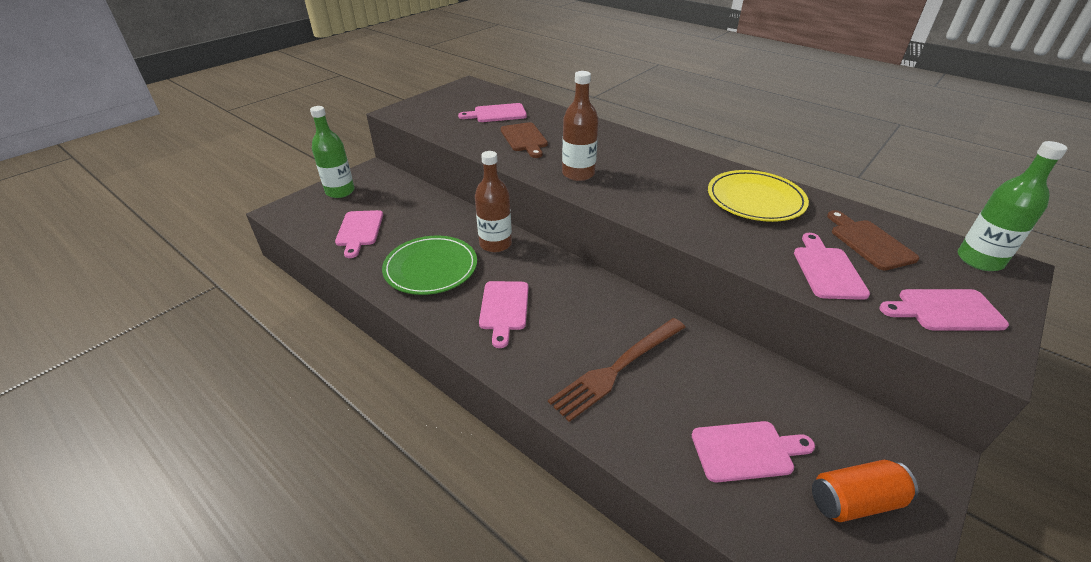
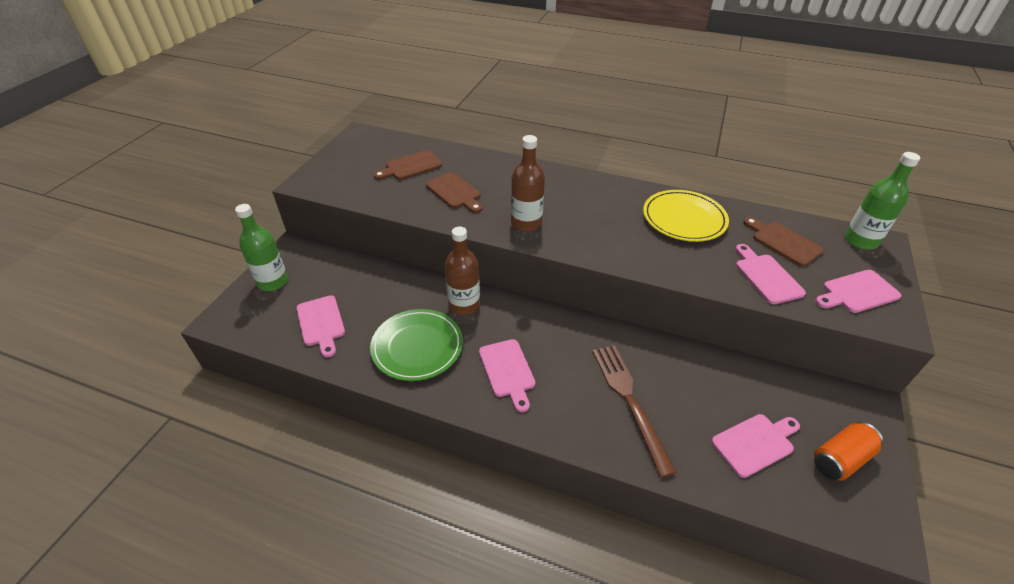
camera: 20 degrees left, 5 degrees up
pink cutting board [458,103,527,122] -> brown cutting board [373,150,442,180]
brown fork [548,318,685,422] -> brown fork turned 135 degrees clockwise [592,345,676,477]

